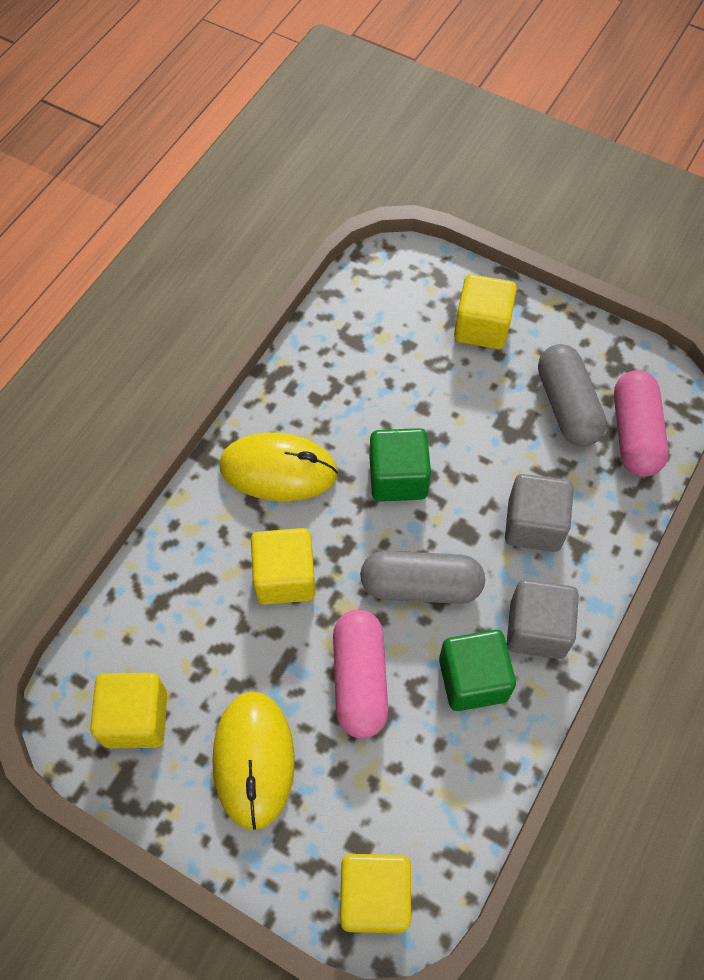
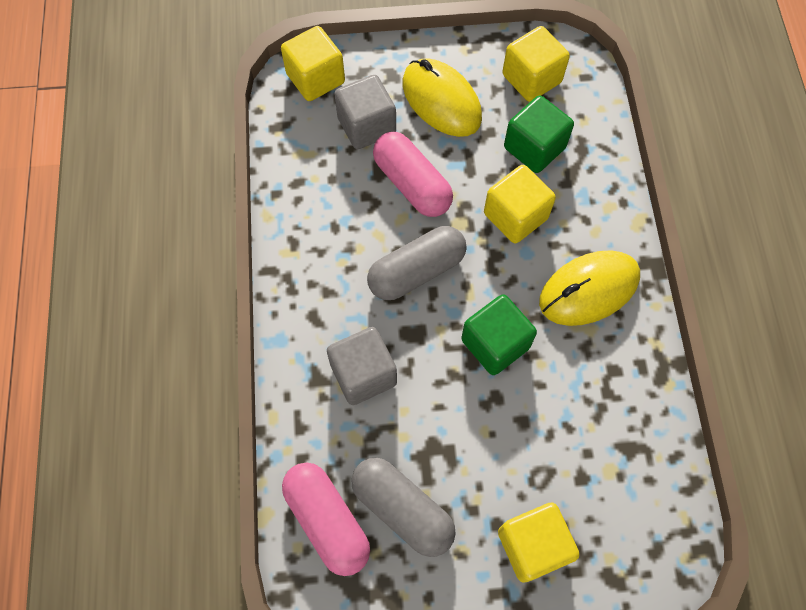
camera: 145 degrees right, 5 degrees up
green cube [439,630,516,711] -> green cube moved to [504,95,574,173]
grey cube [506,579,579,659] -> grey cube moved to [334,75,396,149]

